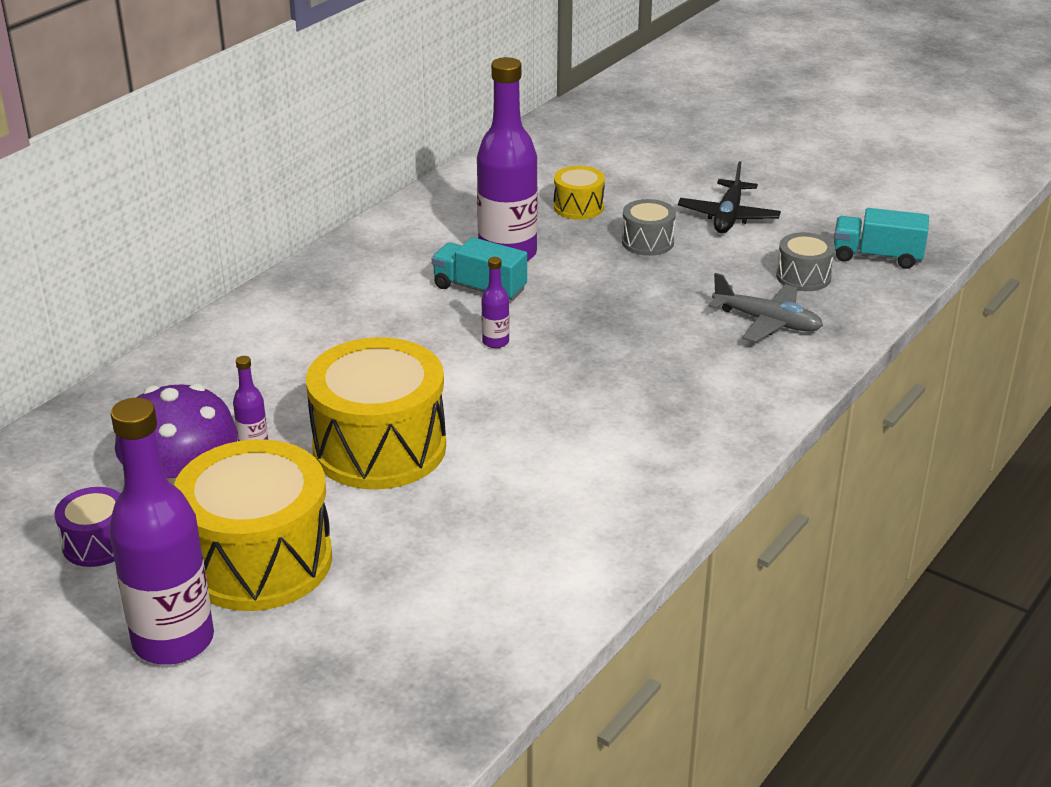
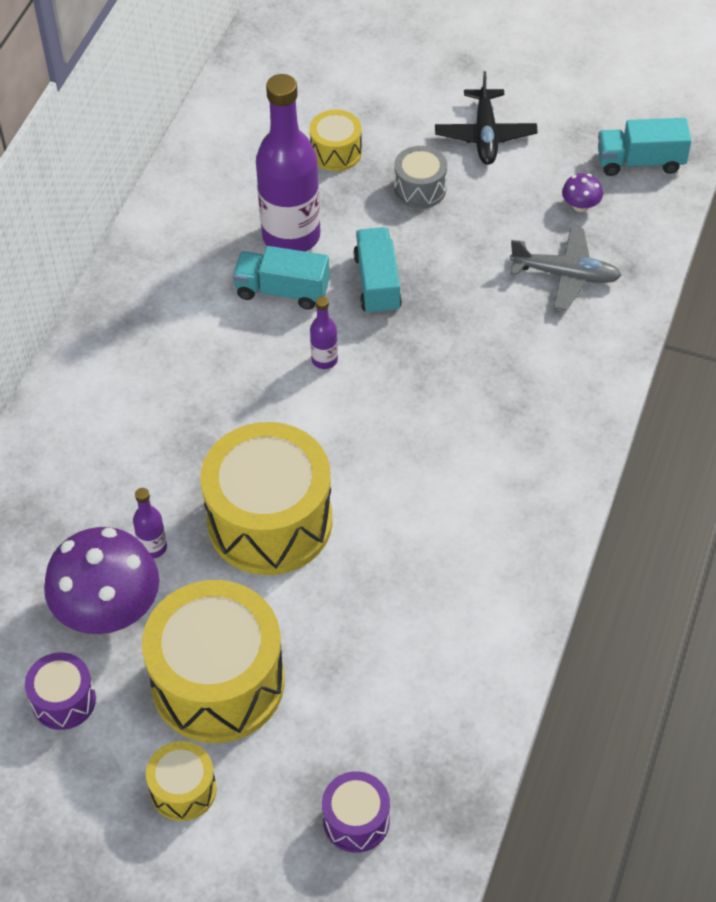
camera: 15 degrees left, 20 degrees up
purple bottle [109,398,214,665] -> yellow drum [146,741,217,821]
grey drum [776,232,835,291] -> purple mushroom [562,173,603,212]
none -> purple drum [322,771,390,853]
none -> turquoise truck [353,227,402,315]

